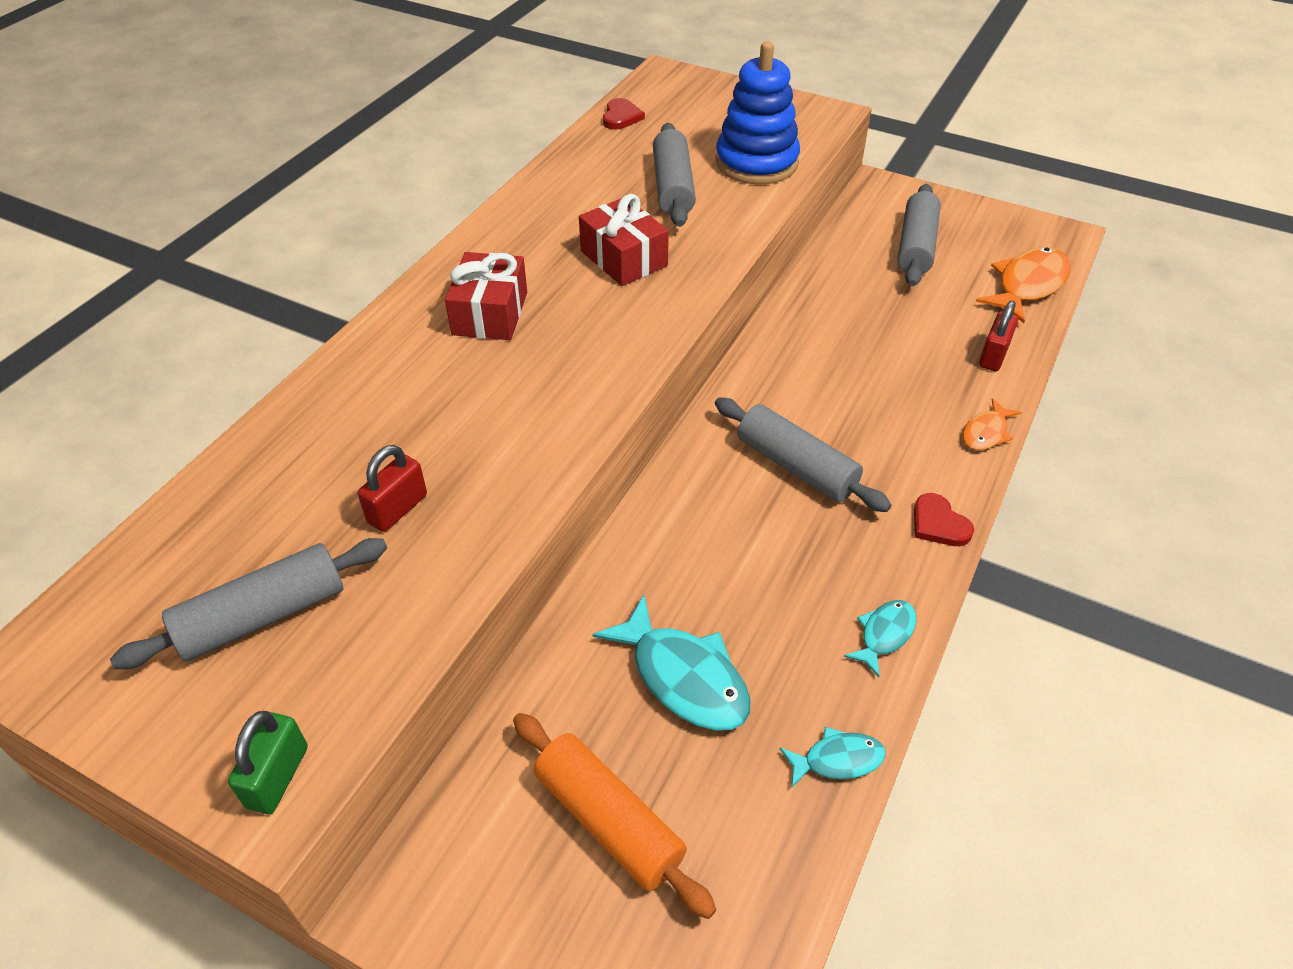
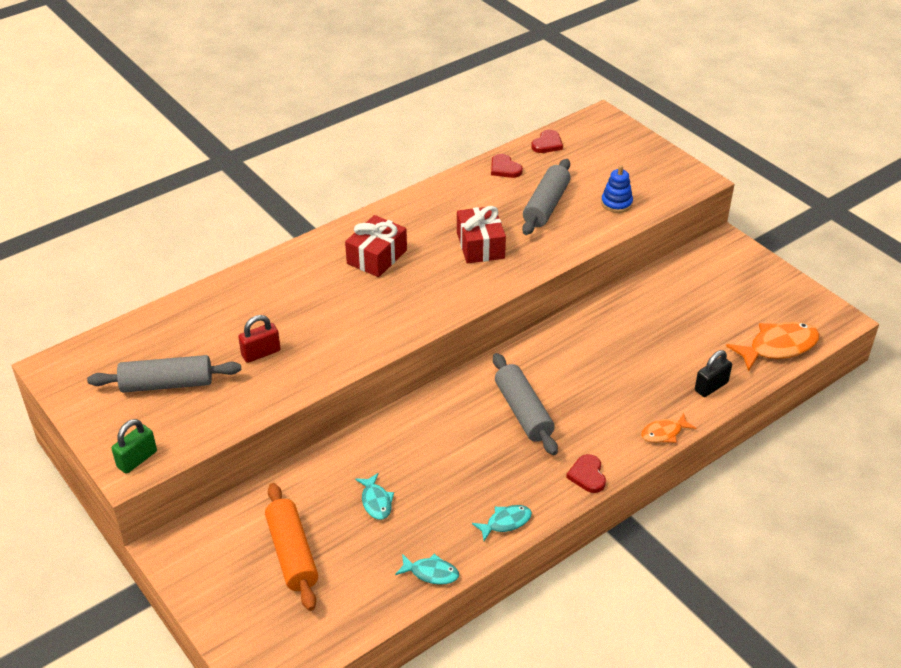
camera: 25 degrees right, 5 degrees down
turquoise fish [592,595,751,731] -> turquoise fish [355,473,394,520], size x0.55
blue stacking toy [716,42,800,184] -> blue stacking toy [601,165,633,213], size x0.51
grey rolling pin [898,184,941,286] -> none
red padlock [979,301,1018,371] -> black padlock [695,350,732,397]
none -> red heart [491,154,523,178]

